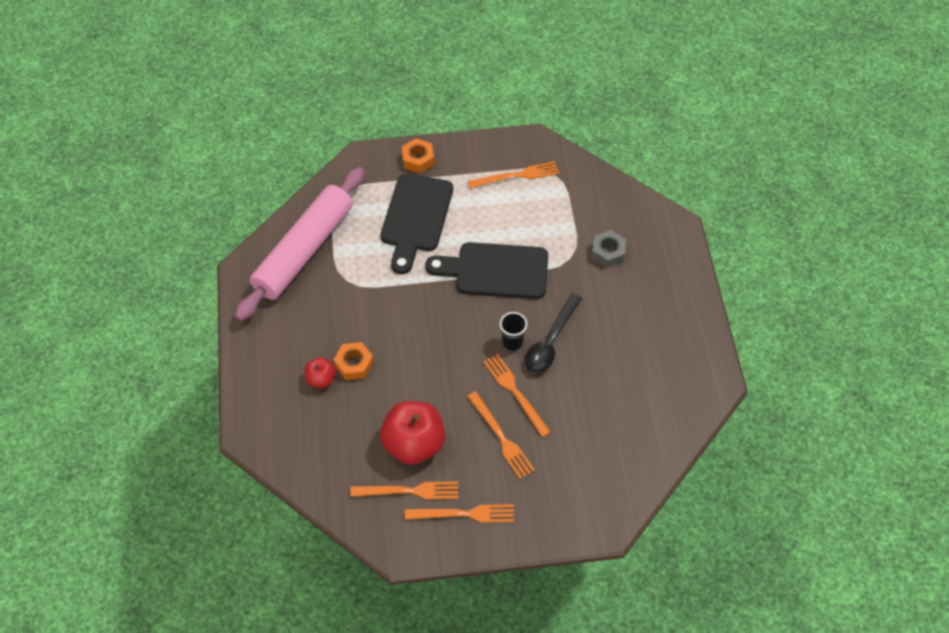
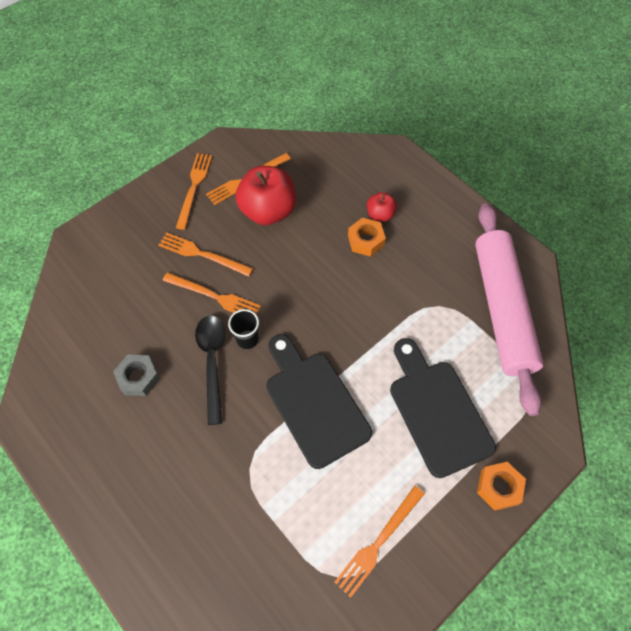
camera: 145 degrees right, 5 degrees up
orange fork [405,504,514,523] -> orange fork turned 135 degrees clockwise [176,153,212,230]
black cutting board [425,242,548,299] -> black cutting board turned 90 degrees counterclockwise [266,334,372,469]
grey nut [592,230,626,268] -> grey nut moved to [113,355,160,396]

